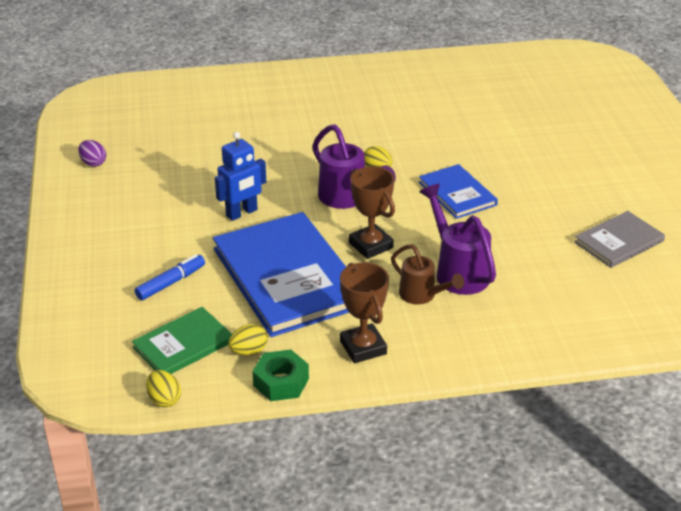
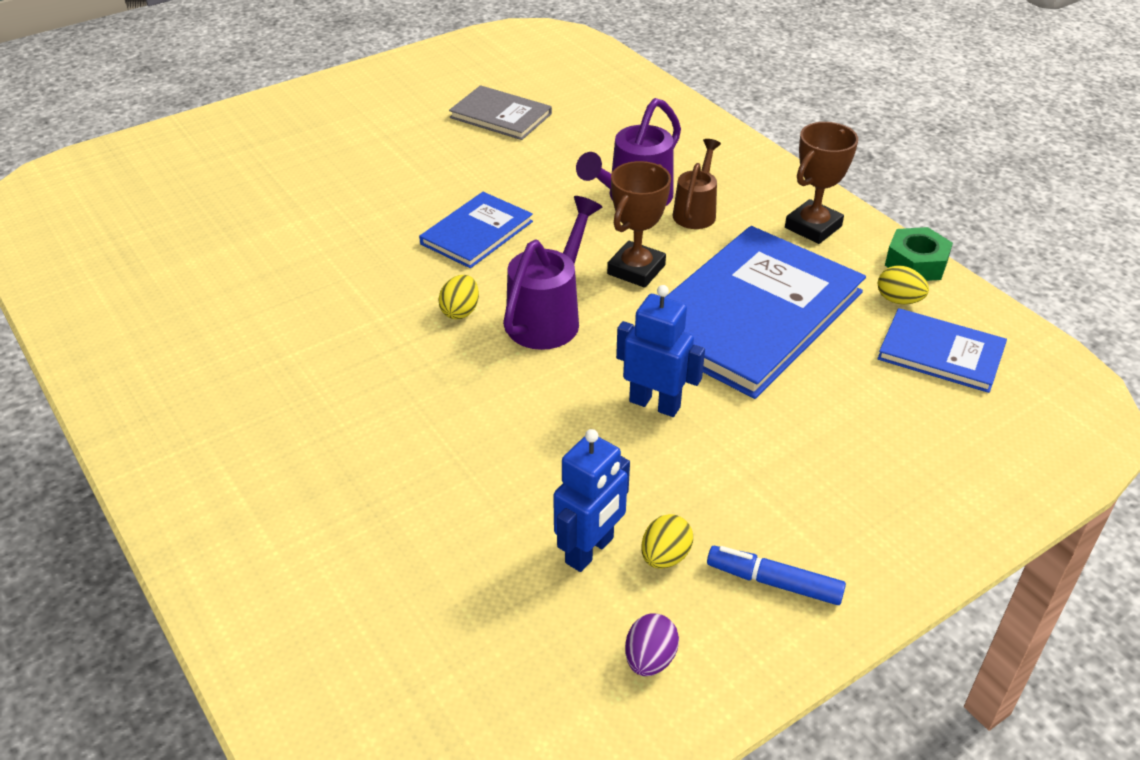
camera: 115 degrees left, 5 degrees up
green book [132,307,232,374] -> blue book [877,308,1007,393]
blue marker [135,254,205,300] -> blue marker moved to [707,546,846,605]
yellow egg [146,370,181,407] -> yellow egg moved to [641,514,693,569]
none -> blue robot [553,429,630,572]

